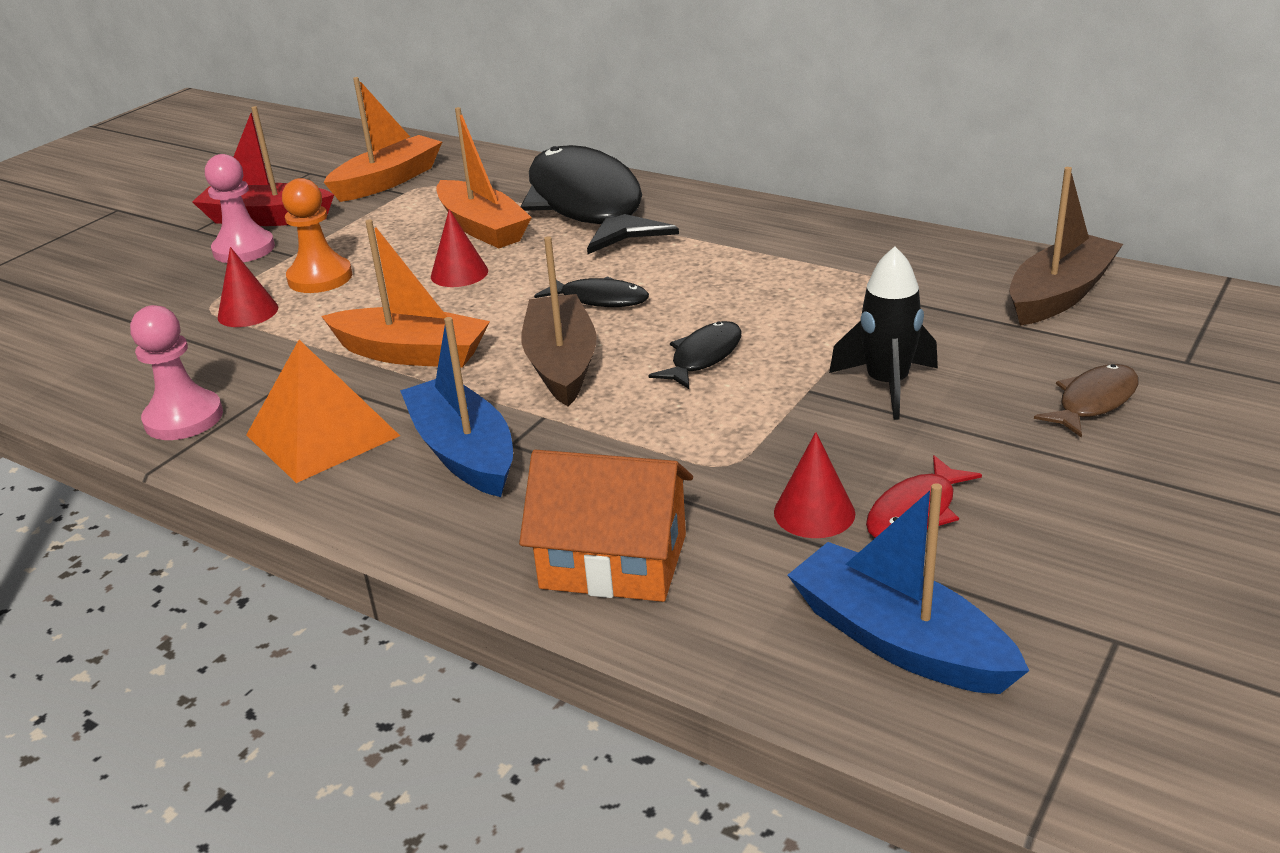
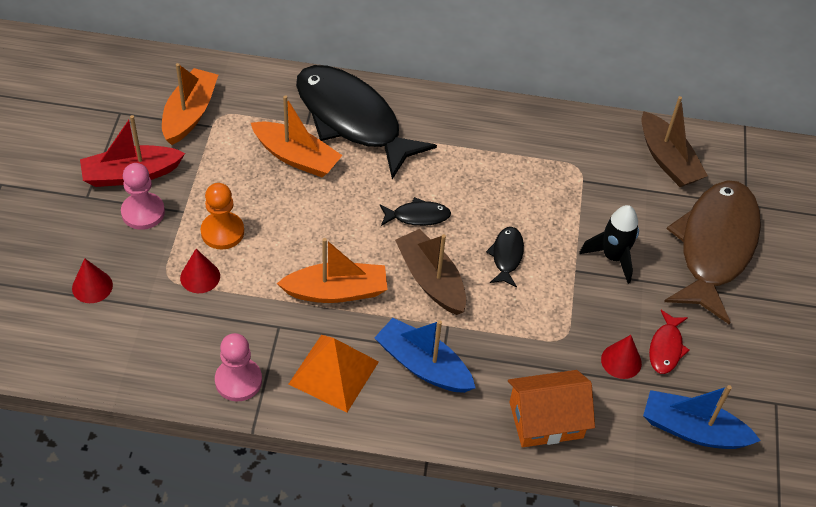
camera: 30 degrees left, 20 degrees up
red cone [431,209,488,287] -> red cone moved to [72,258,113,303]
brown boat [1010,167,1123,326] -> brown boat turned 135 degrees clockwise [641,96,708,187]
brown fish [1034,364,1138,438] -> brown fish [664,180,761,325], size x2.44

